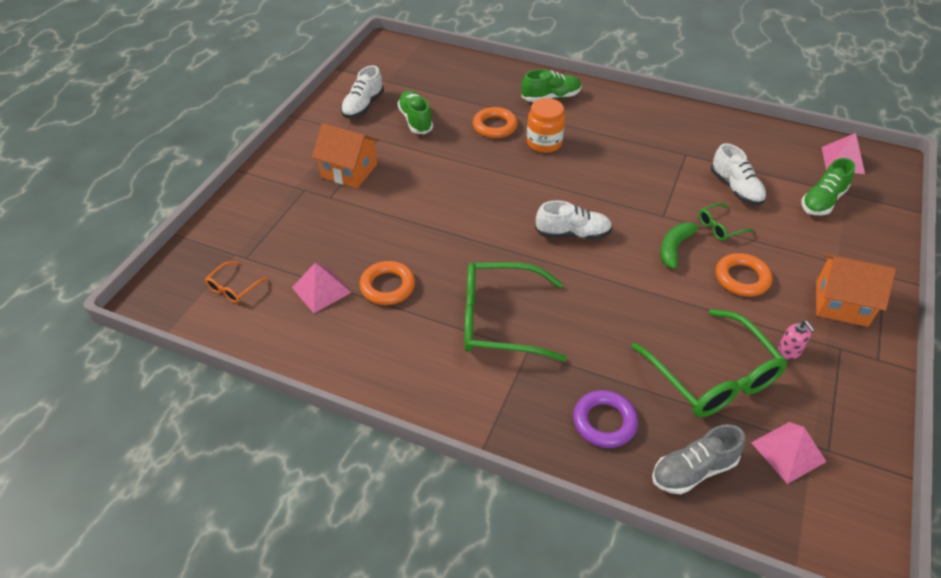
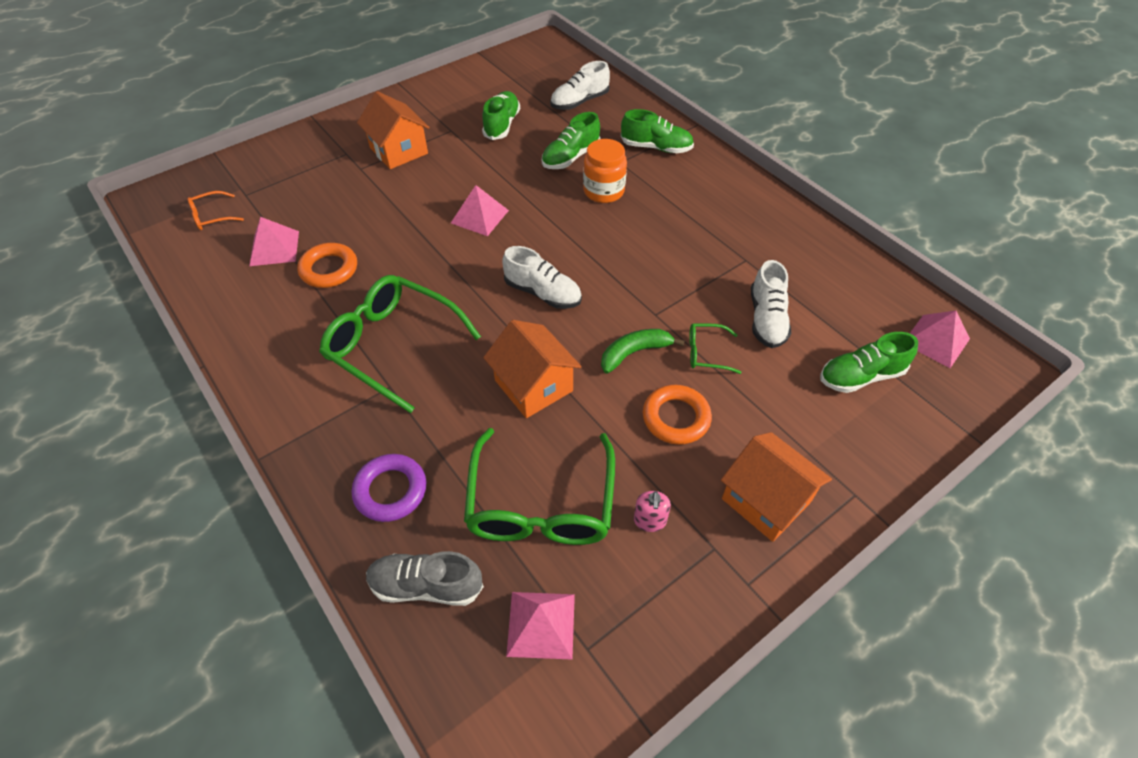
camera: 30 degrees right, 5 degrees up
white shoe [341,65,384,118] -> white shoe moved to [550,61,610,110]
orange ring [473,107,518,138] -> green shoe [542,112,600,169]
none -> pink pyramid [451,185,509,236]
none -> orange house [483,320,582,418]

